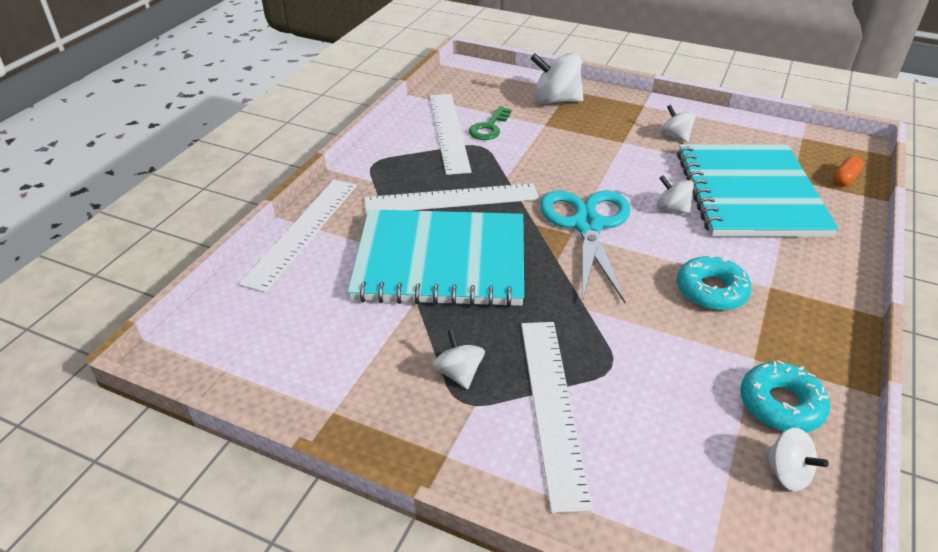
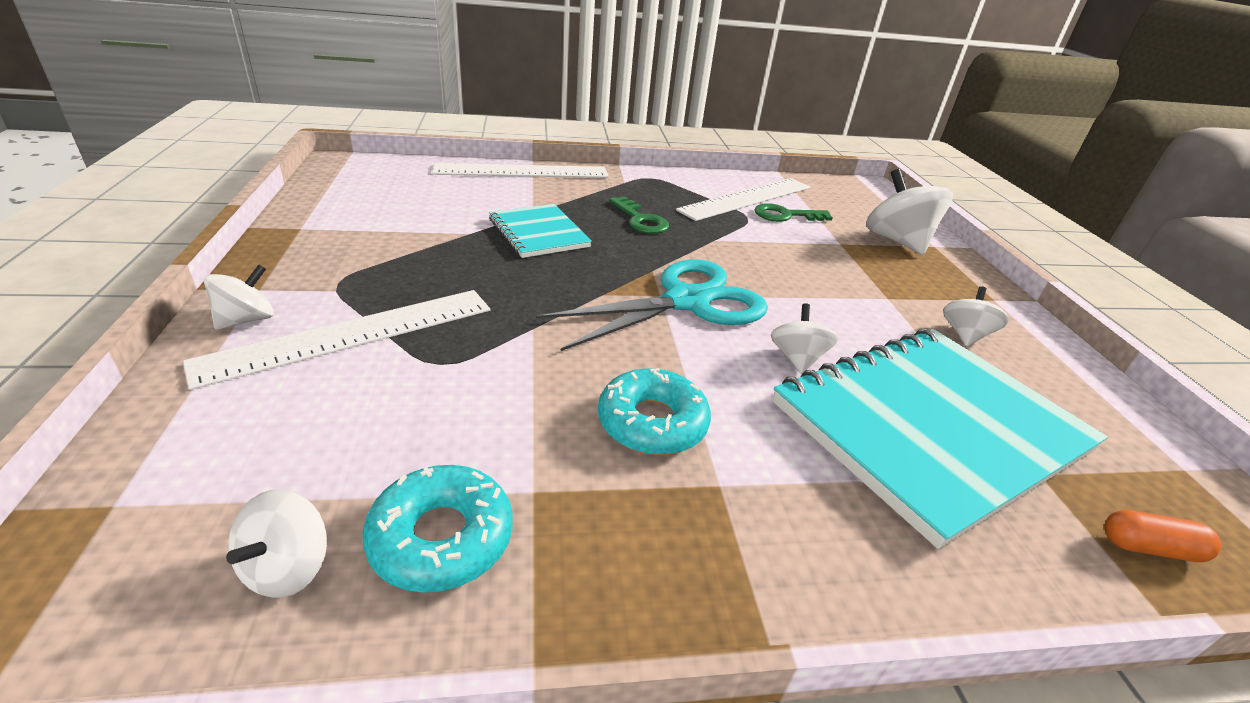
camera: 55 degrees right, 5 degrees down
turquoise notebook [348,209,524,307] -> turquoise notebook [489,204,592,258], size x0.52
white ruler [364,183,539,214] -> green key [609,196,669,234]
white spinning top [432,329,485,389] -> white spinning top moved to [204,264,274,330]

